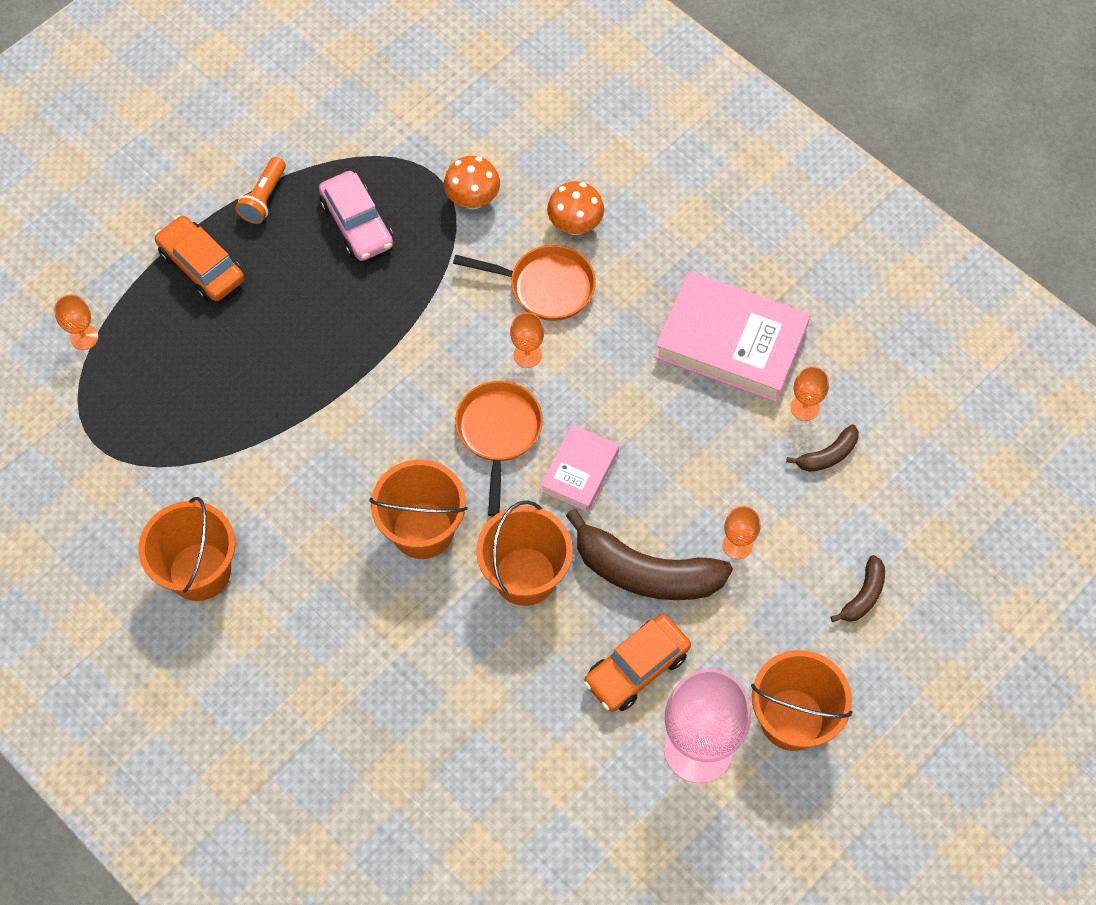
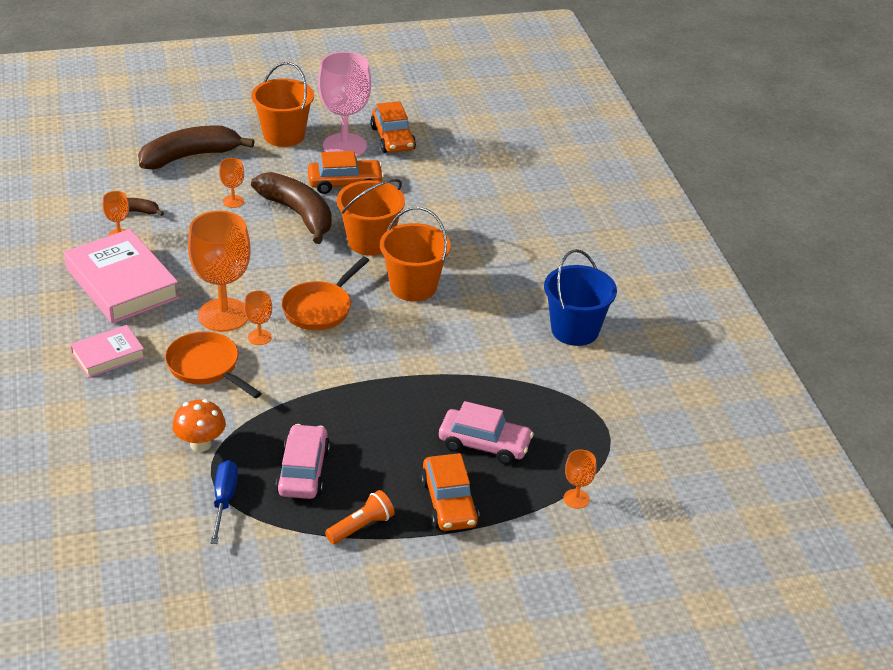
camera: 150 degrees left, 25 degrees down
orange bucket [138,497,235,601] -> blue bucket [544,249,617,346]
pink book [540,424,619,512] -> pink book moved to [70,325,145,378]
orange mushroom [547,181,604,235] -> none
brown banana [831,555,885,622] -> brown banana [138,126,254,169], size x2.08
none -> orange goblet [188,211,251,332]
none -> blue screwdriver [210,460,238,544]
none -> orange car [370,101,416,153]
none -> pink car [439,401,534,465]

